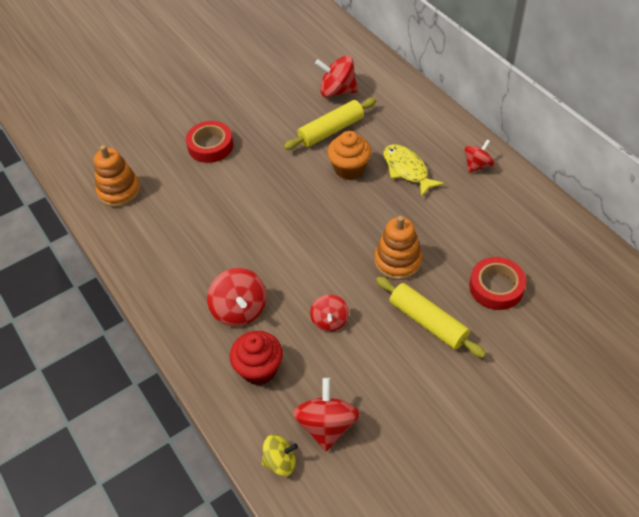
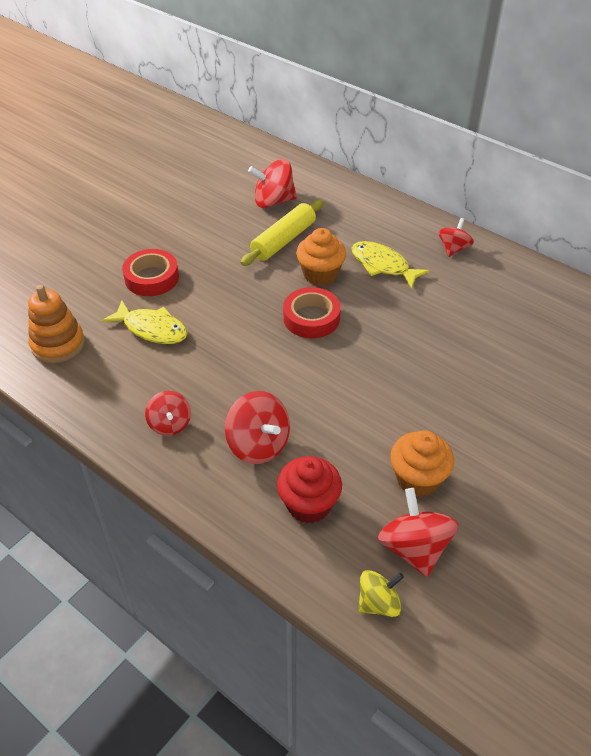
camera: 20 degrees left, 5 degrees down
red spinning top [310,294,349,332] -> red spinning top moved to [145,391,191,436]
orange stacking toy [375,216,422,280] -> none
yellow rolling pin [376,277,486,358] -> none
red tape [469,257,526,310] -> red tape moved to [283,287,341,338]
none -> yellow fish [102,301,188,344]
none -> orange cupcake [390,430,454,497]

